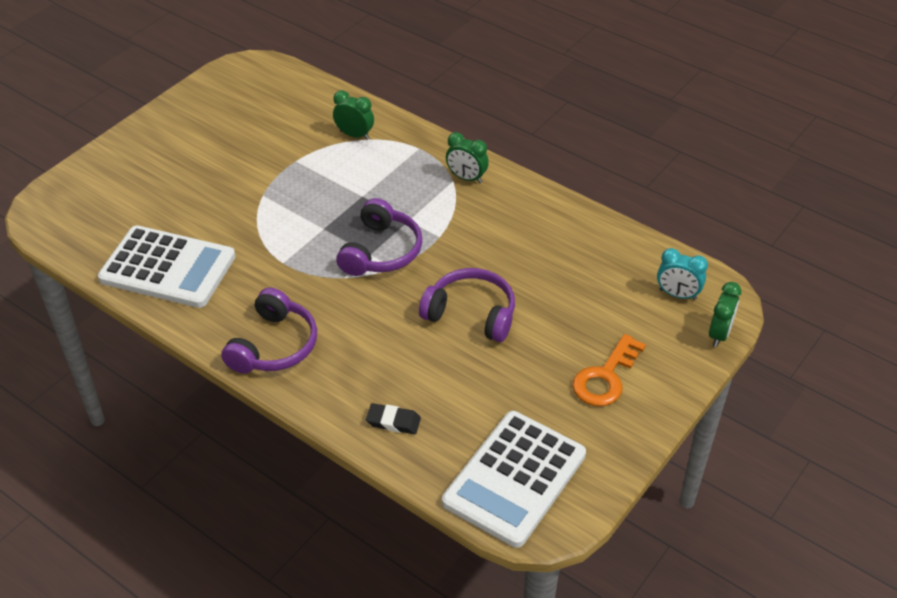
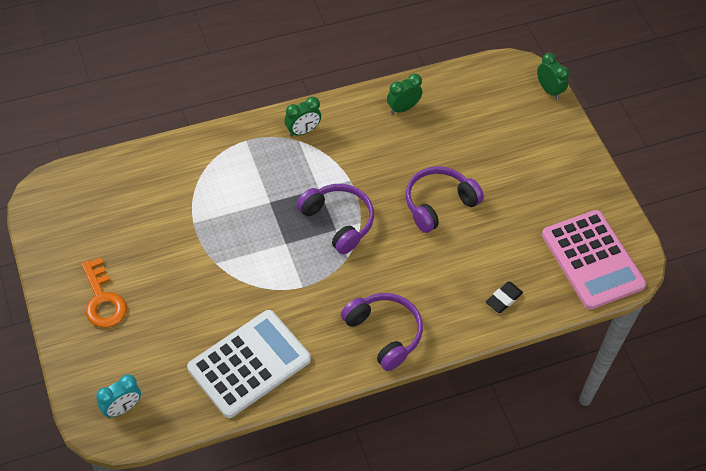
camera: 60 degrees left, 10 degrees up
green clock [333,90,374,140] -> green clock moved to [387,73,422,114]
white calculator [442,411,586,548] -> pink calculator [542,210,646,310]
orange key [572,334,646,406] -> orange key moved to [81,258,127,328]
turquoise clock [657,248,708,300] -> turquoise clock moved to [96,374,141,418]

